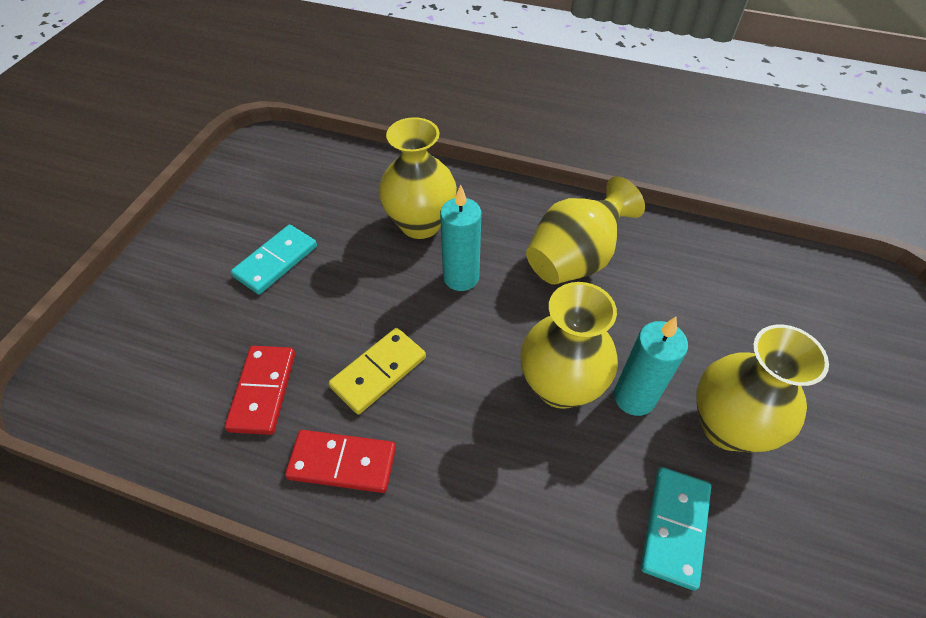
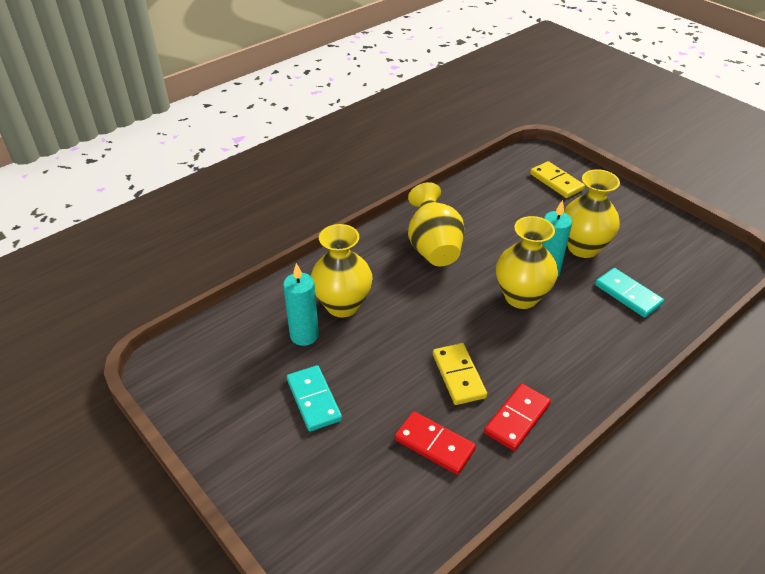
camera: 60 degrees left, 10 degrees down
turquoise candle [440,185,481,291] -> turquoise candle moved to [283,263,319,346]
none -> yellow domino [530,161,585,198]

